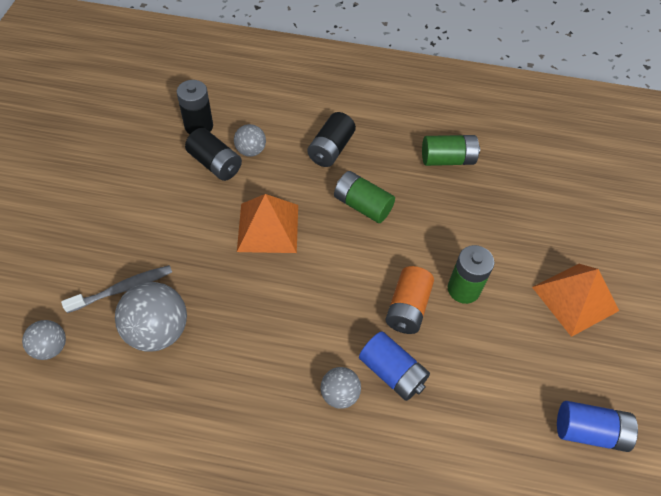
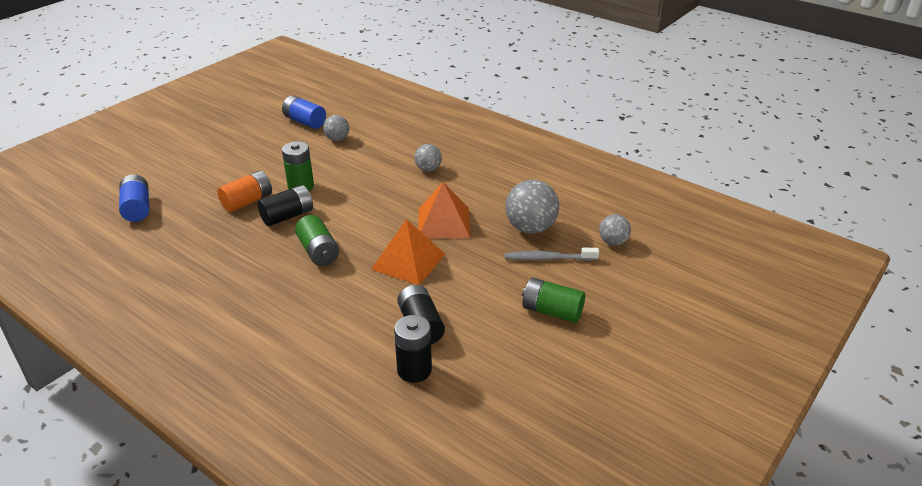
camera: 150 degrees left, 20 degrees down
grey ball [234,124,266,157] -> grey ball moved to [323,115,349,141]
black battery [307,112,356,167] -> black battery moved to [258,185,313,226]
blue battery [359,331,430,401] -> blue battery moved to [119,174,149,222]
orange battery [385,266,434,334] -> orange battery moved to [217,170,272,212]
green battery [422,135,480,166] -> green battery moved to [522,278,585,323]
orange pyramid [532,264,619,337] -> orange pyramid moved to [418,182,470,239]

